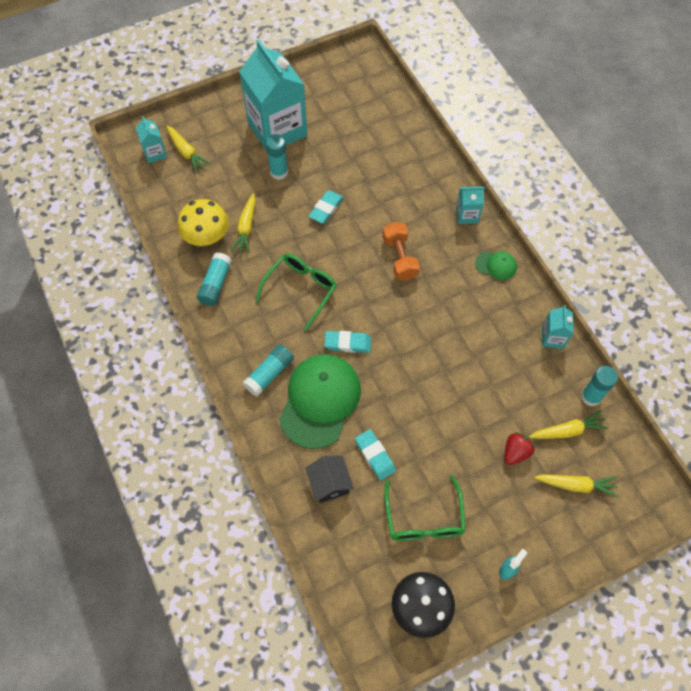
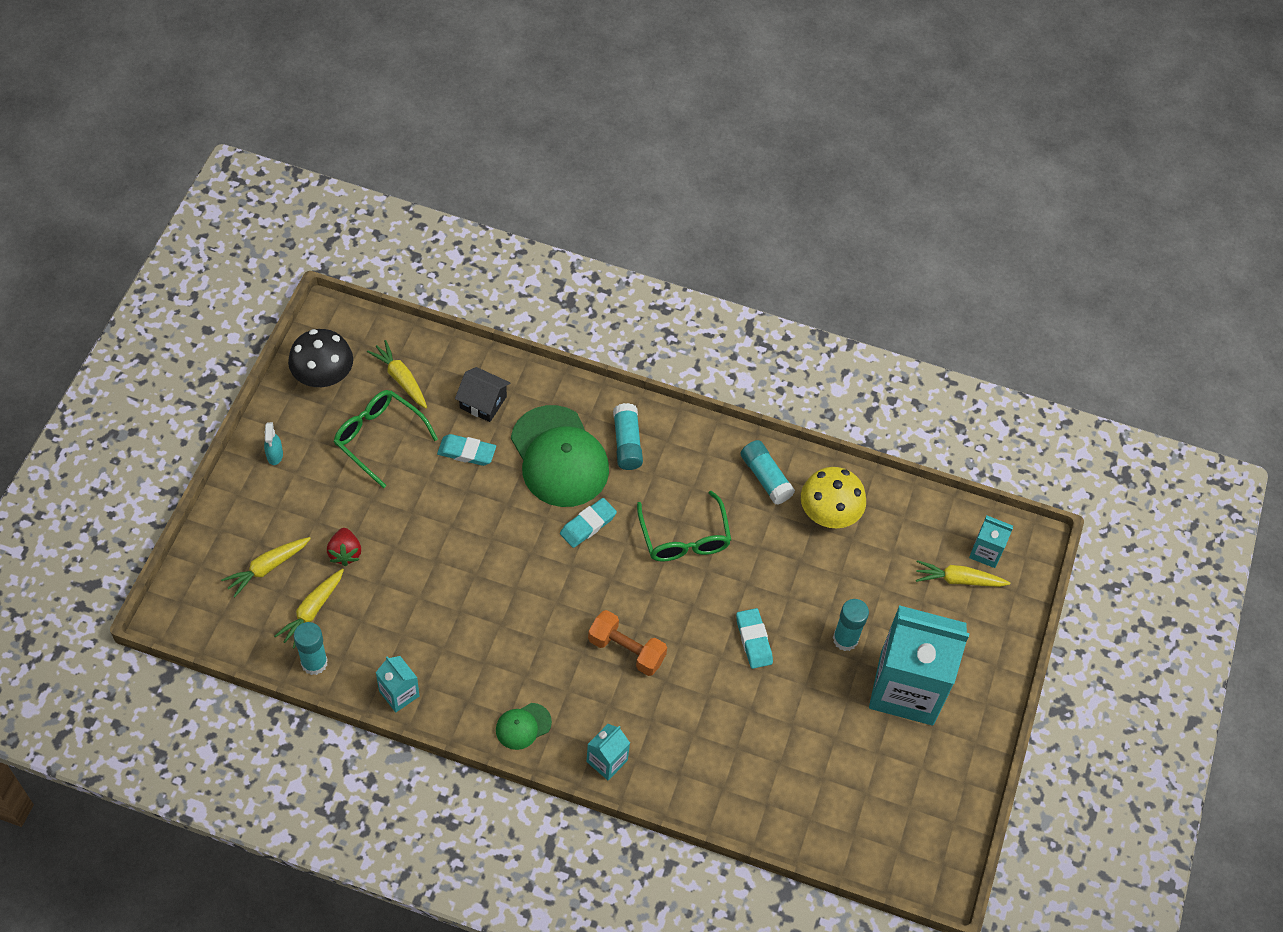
camera: 130 degrees right, 5 degrees down
yellow carrot [231,193,255,253] -> yellow carrot moved to [367,340,427,408]

